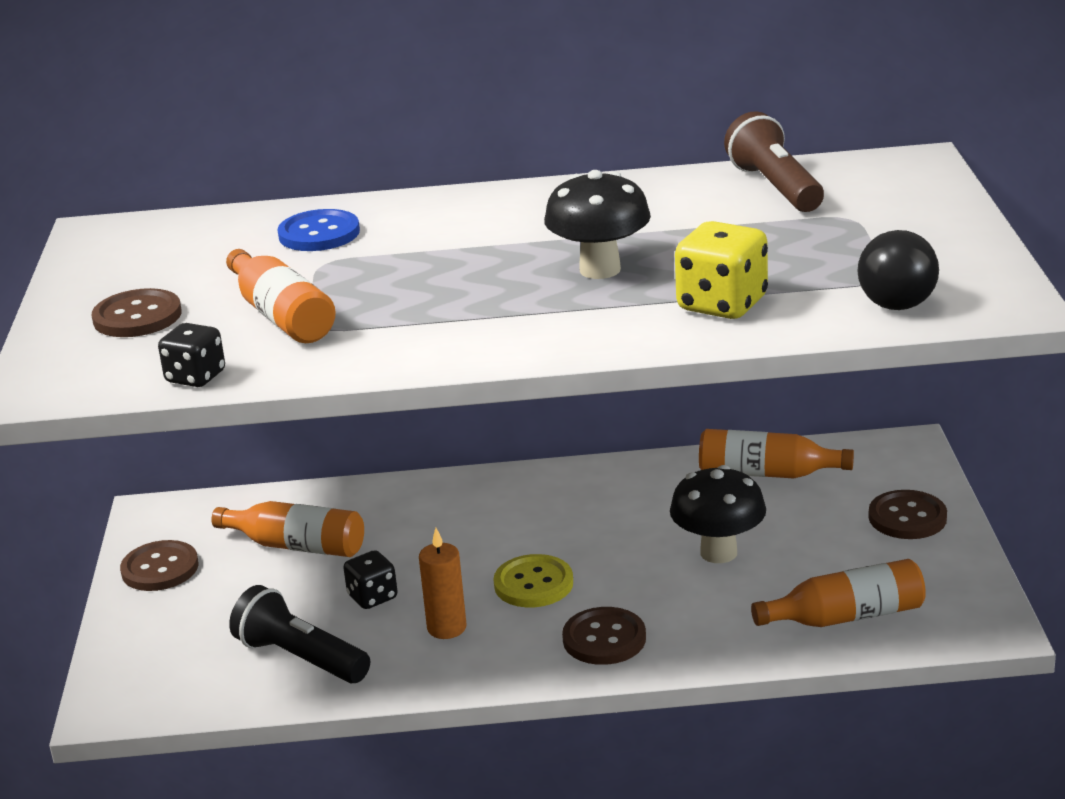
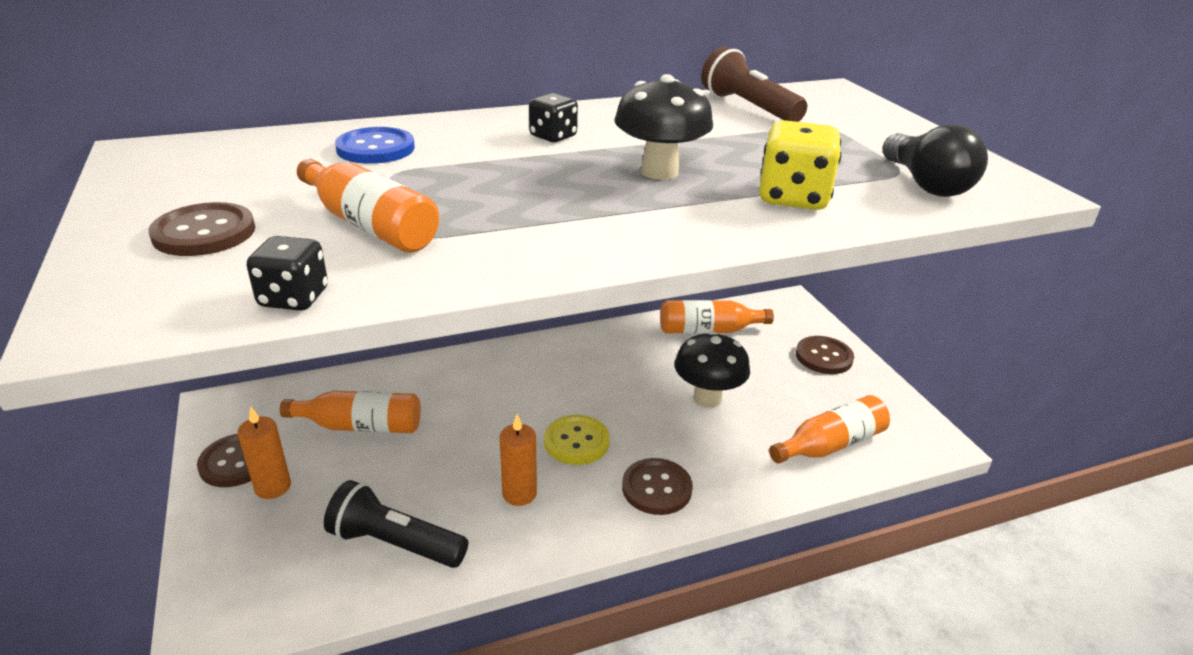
camera: 20 degrees left, 5 degrees up
black dice [343,550,398,609] -> black dice moved to [529,93,578,143]
none -> orange candle [237,406,291,499]

